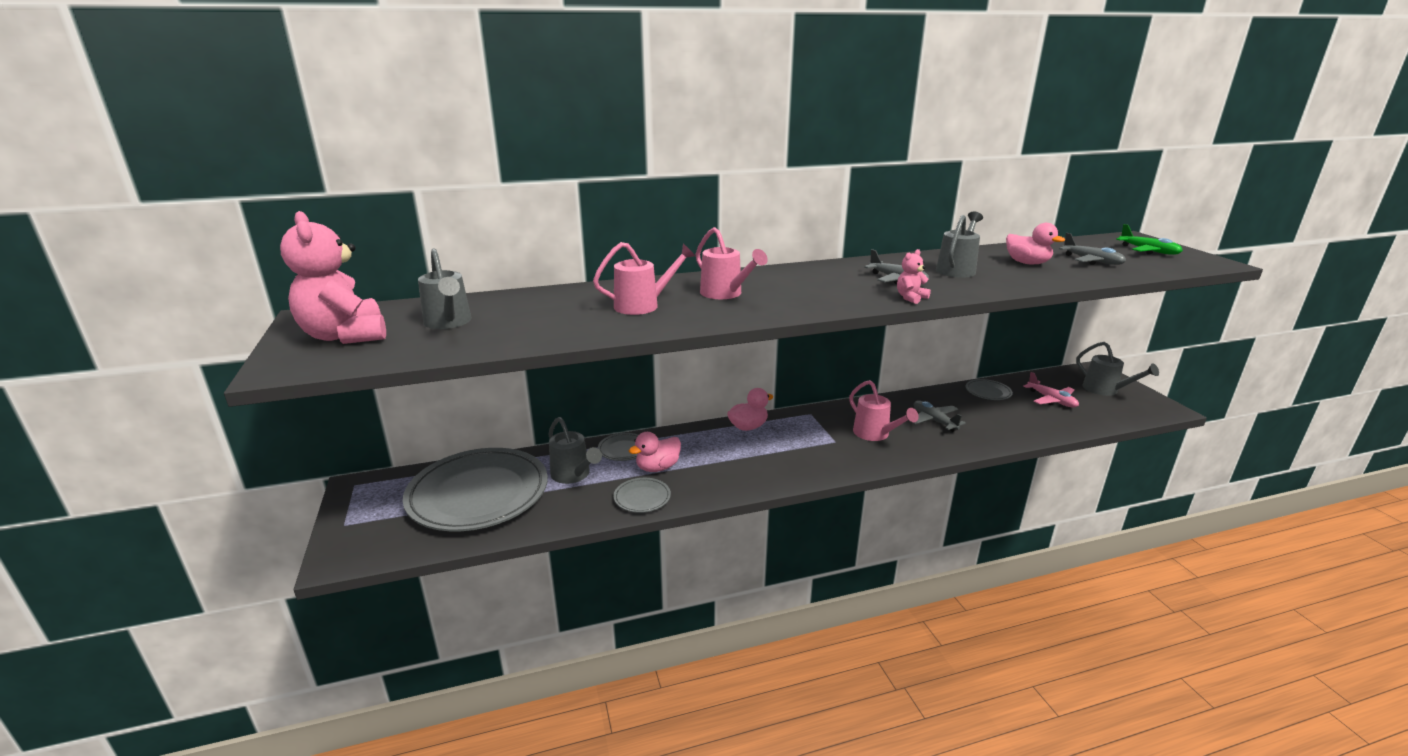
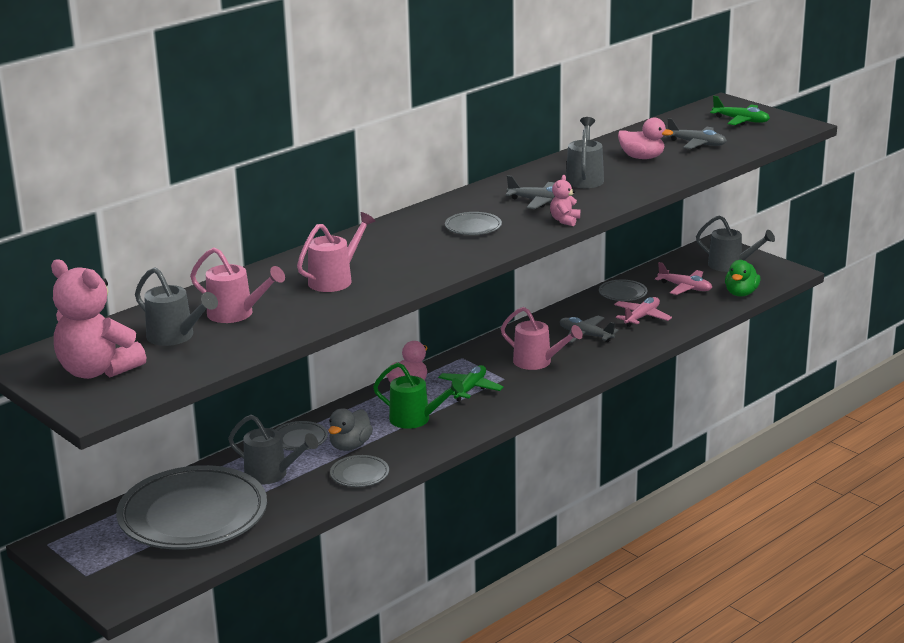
camera: 25 degrees left, 0 degrees up
pink duck [629,432,681,472] -> grey duck [328,408,373,451]
pink watering can [696,227,768,299] -> pink watering can moved to [190,247,285,323]
none -> green watering can [373,362,464,429]
none -> green plane [438,365,503,402]
none -> grey plate [445,212,502,235]
none -> pink plane [614,297,672,327]
none -> green duck [725,260,760,297]

